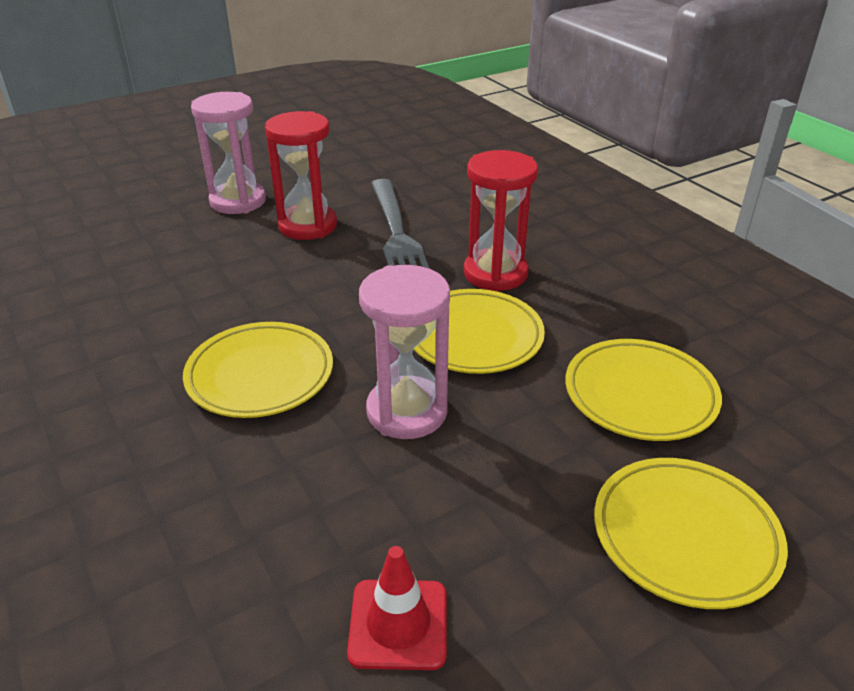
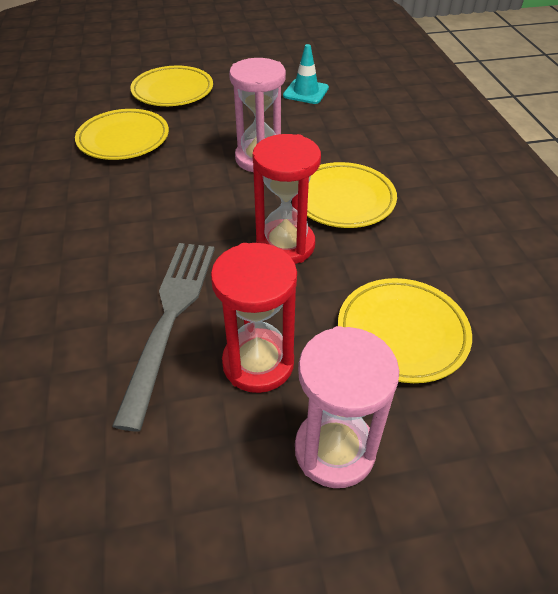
camera: 160 degrees left, 10 degrees up
red traffic cone [347,546,447,670] -> turquoise traffic cone [283,44,329,104]
yellow plate [414,289,545,374] -> yellow plate moved to [338,278,472,383]
red hourglass [464,150,538,291] -> red hourglass moved to [252,134,321,264]

